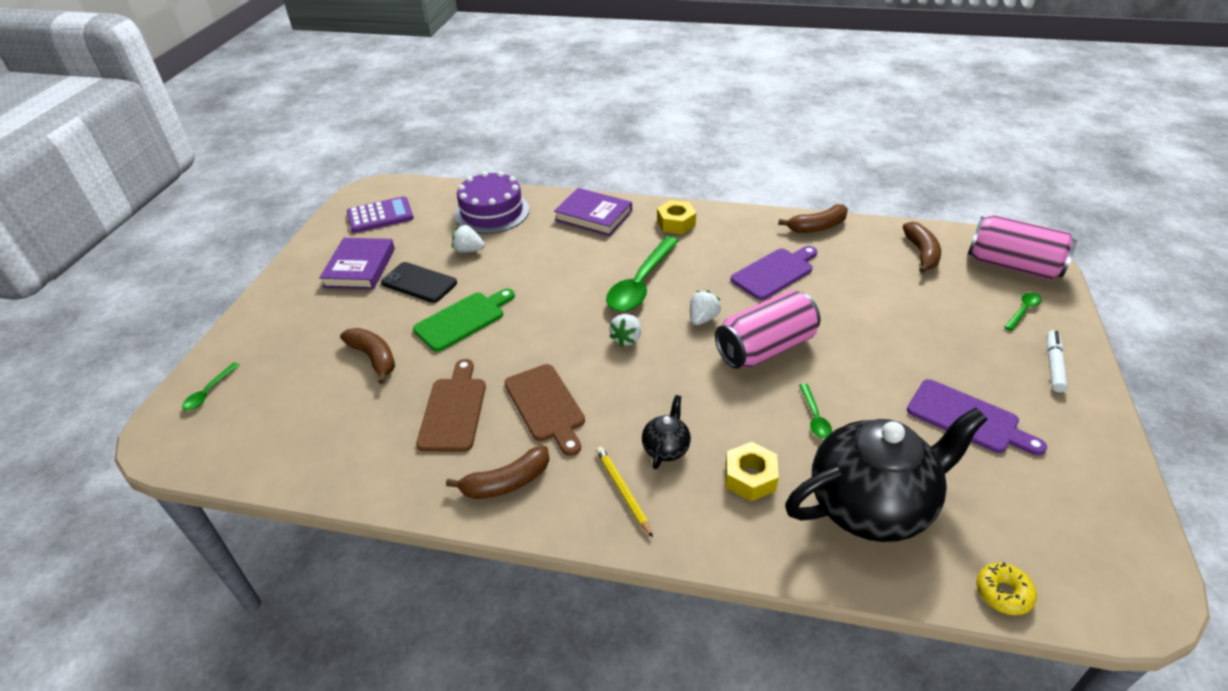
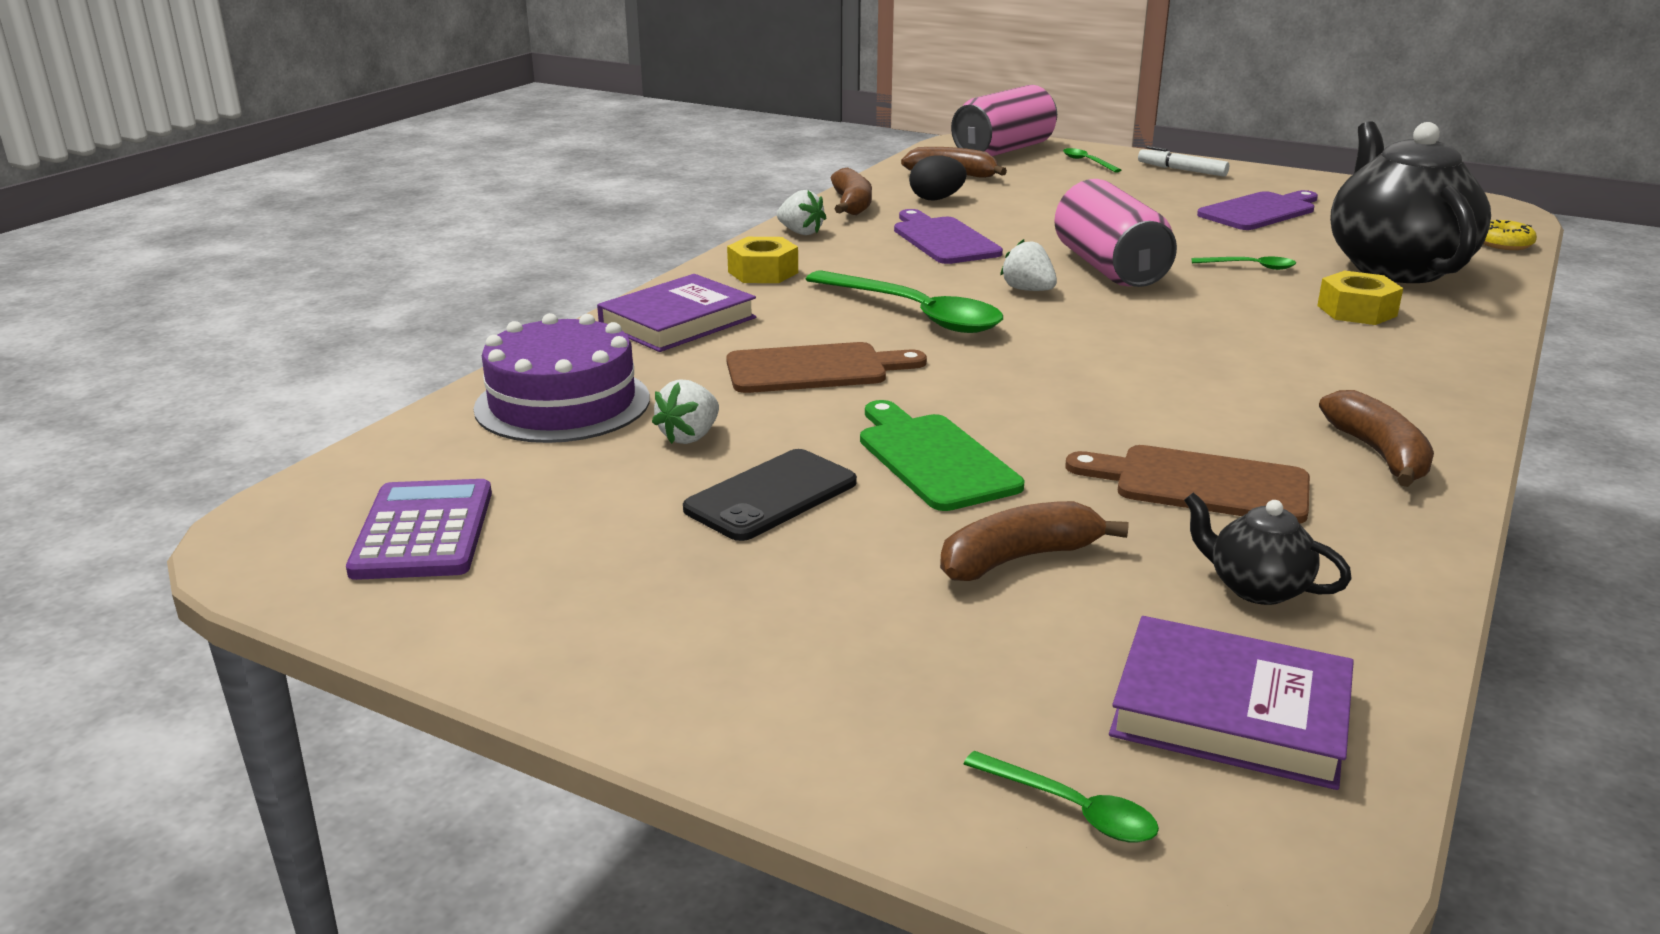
camera: 75 degrees left, 15 degrees down
purple book [319,238,395,289] -> purple book moved to [1109,616,1354,790]
brown cutting board [504,364,585,456] -> brown cutting board moved to [726,342,927,393]
yellow pencil [596,447,653,538] -> none
white strawberry [609,314,641,347] -> white strawberry moved to [777,190,826,235]
black teapot [642,395,691,469] -> black teapot moved to [1184,492,1352,605]
none -> black egg [909,155,967,200]

